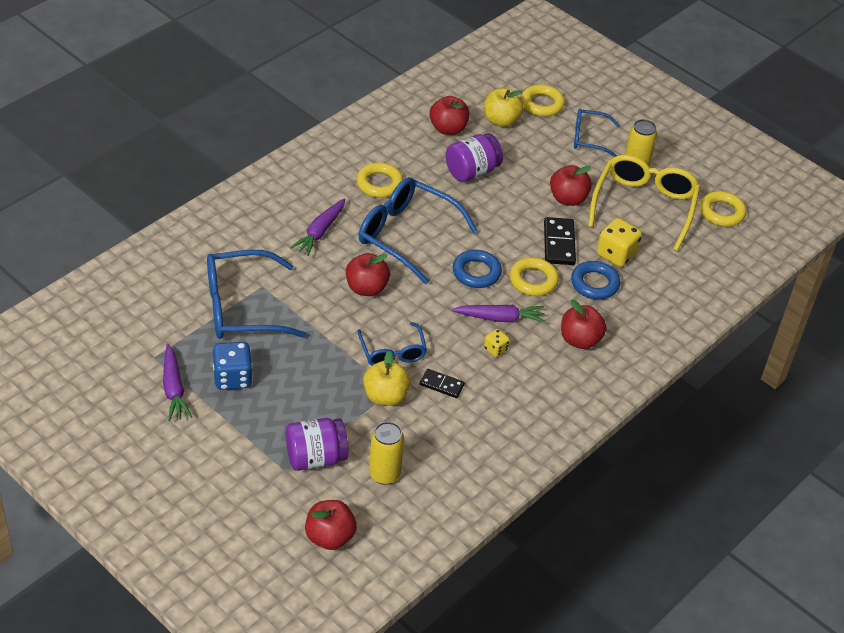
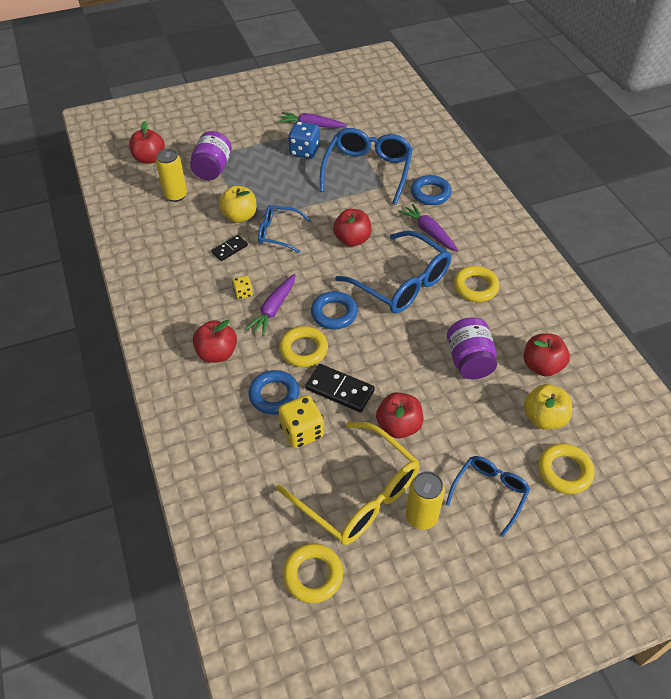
camera: 120 degrees right, 5 degrees up
blue glasses [359,177,478,284] -> blue glasses turned 75 degrees clockwise [335,230,451,313]
none -> blue ring [411,175,452,205]

